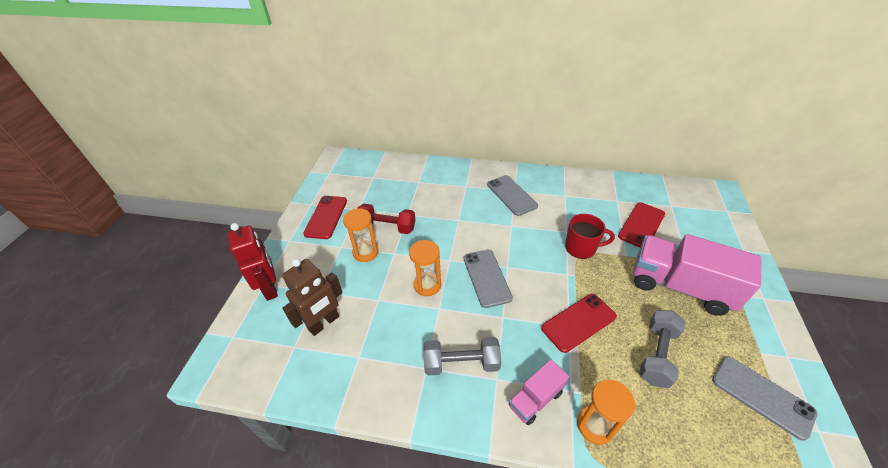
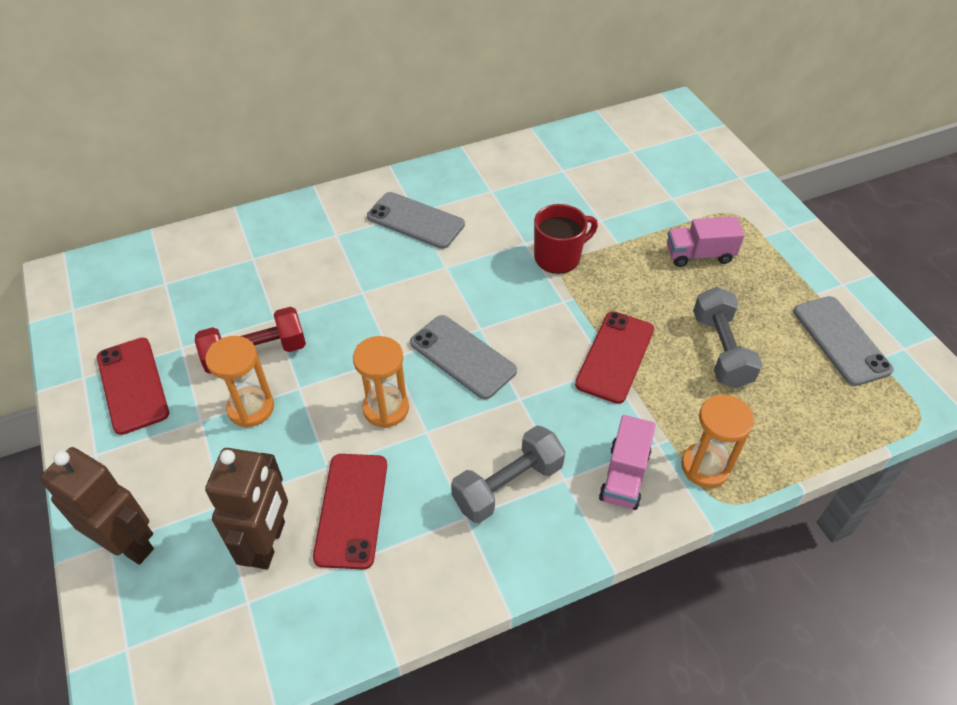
camera: 35 degrees left, 5 degrees up
red robot [227,223,278,301] -> brown robot [40,447,154,564]
red phone [618,202,665,248] -> red phone moved to [313,454,387,570]
pink truck [633,234,761,316] -> pink truck [667,216,744,267], size x0.50
grey phone [712,356,817,441] -> grey phone turned 60 degrees clockwise [794,296,894,386]

